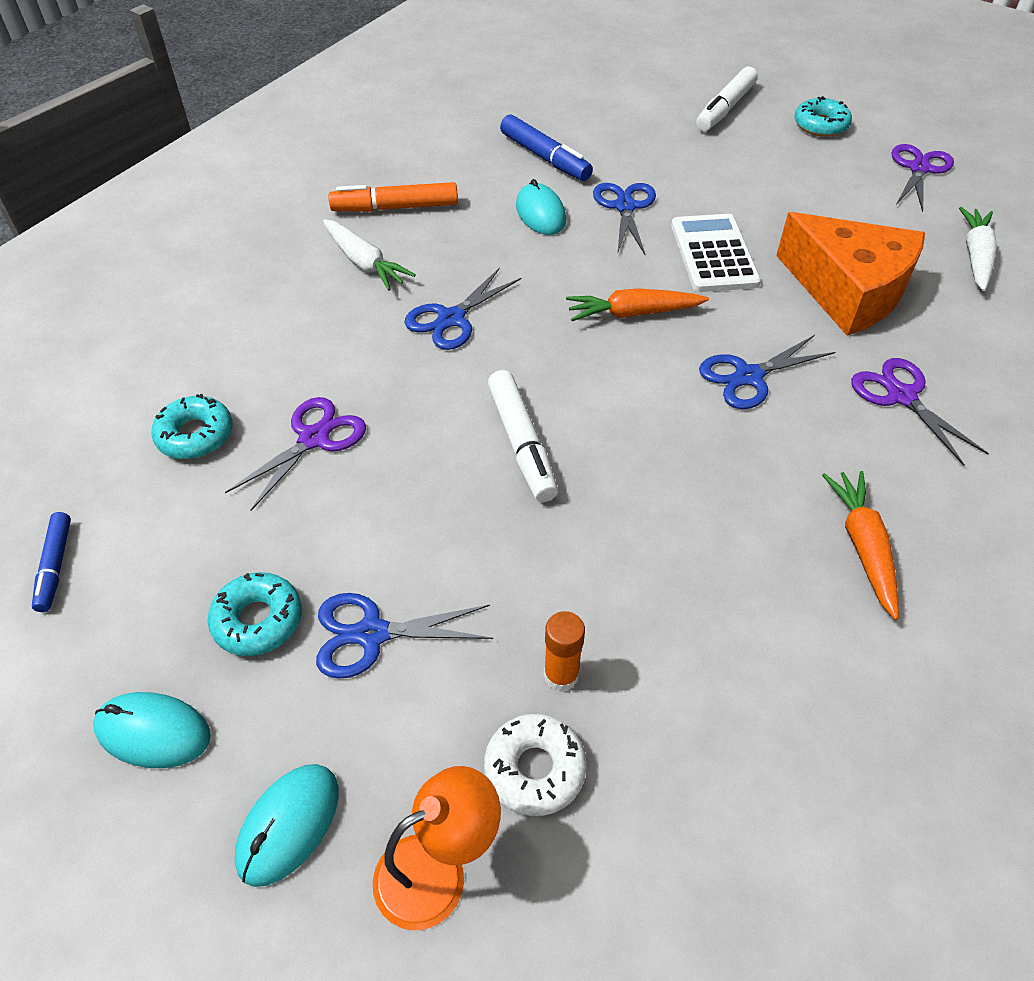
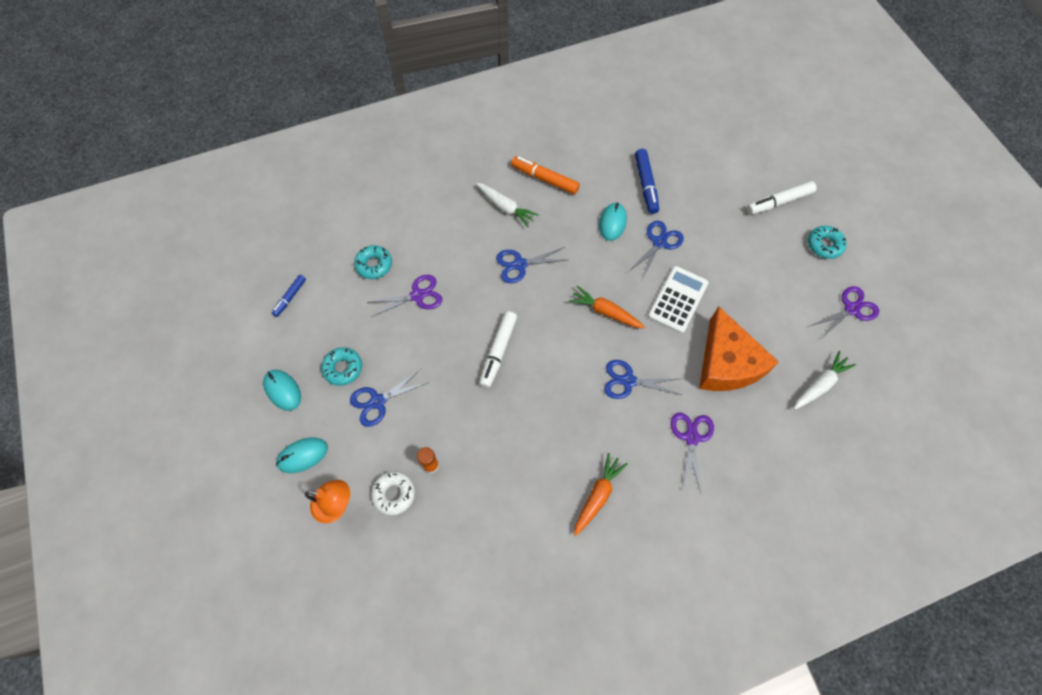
camera: 35 degrees right, 15 degrees up
blue scissors [316,593,493,678] -> blue scissors turned 60 degrees counterclockwise [350,369,429,427]
white carrot [323,219,416,291] -> white carrot turned 45 degrees counterclockwise [476,183,539,227]

